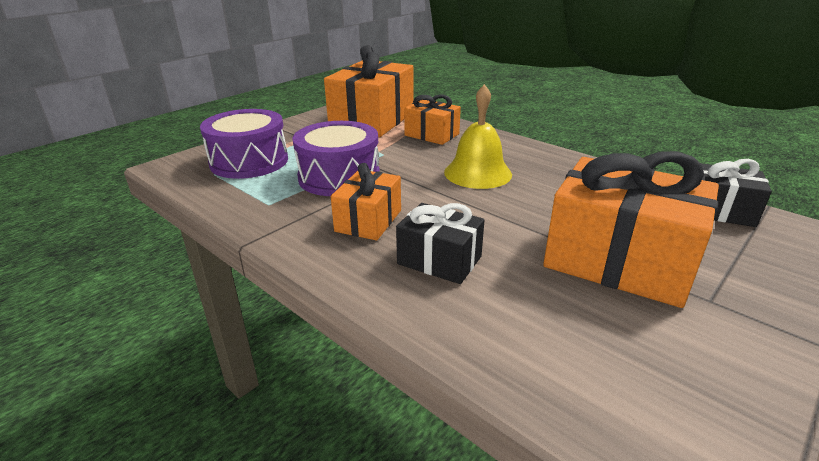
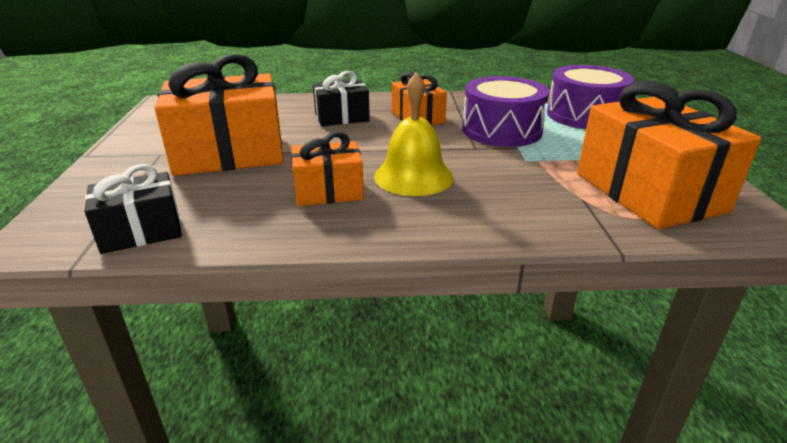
camera: 135 degrees right, 0 degrees up
orange gift [404,95,461,145] -> orange gift moved to [291,132,364,206]

